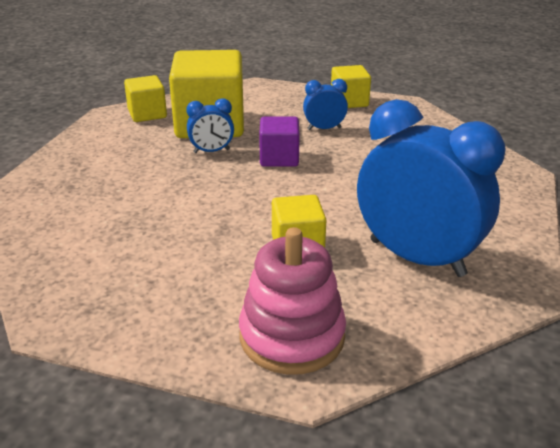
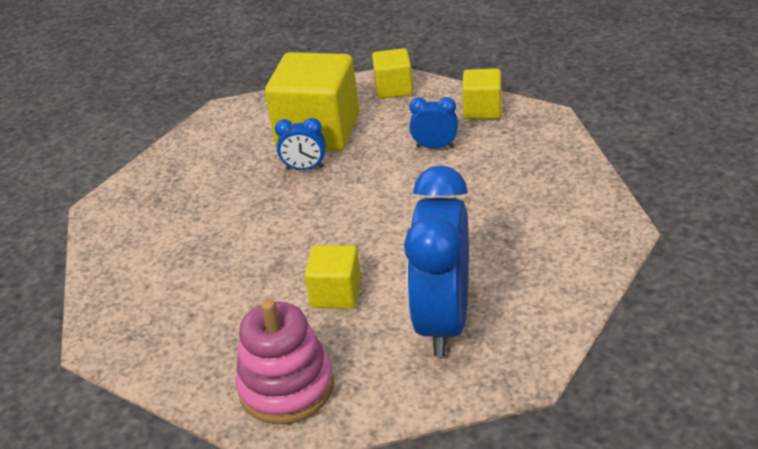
camera: 20 degrees right, 5 degrees up
yellow cube [124,75,167,122] -> yellow cube moved to [372,48,413,99]
purple cube [259,116,300,167] -> none
blue clock [357,99,506,277] -> blue clock turned 135 degrees counterclockwise [404,165,469,357]

